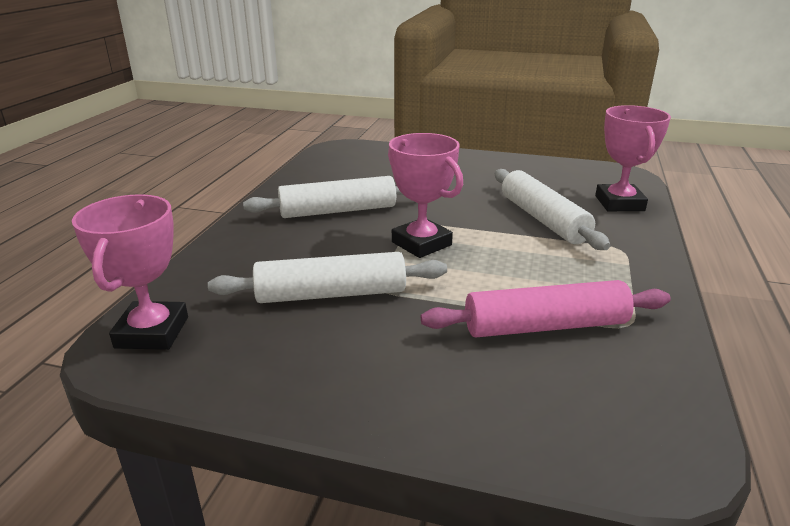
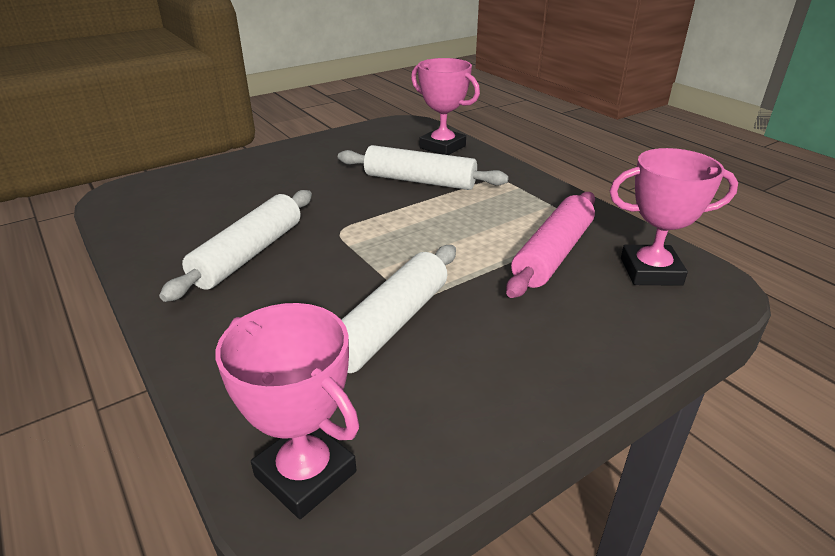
camera: 50 degrees left, 5 degrees up
pink trophy [388,133,463,258] -> pink trophy moved to [609,148,738,286]

